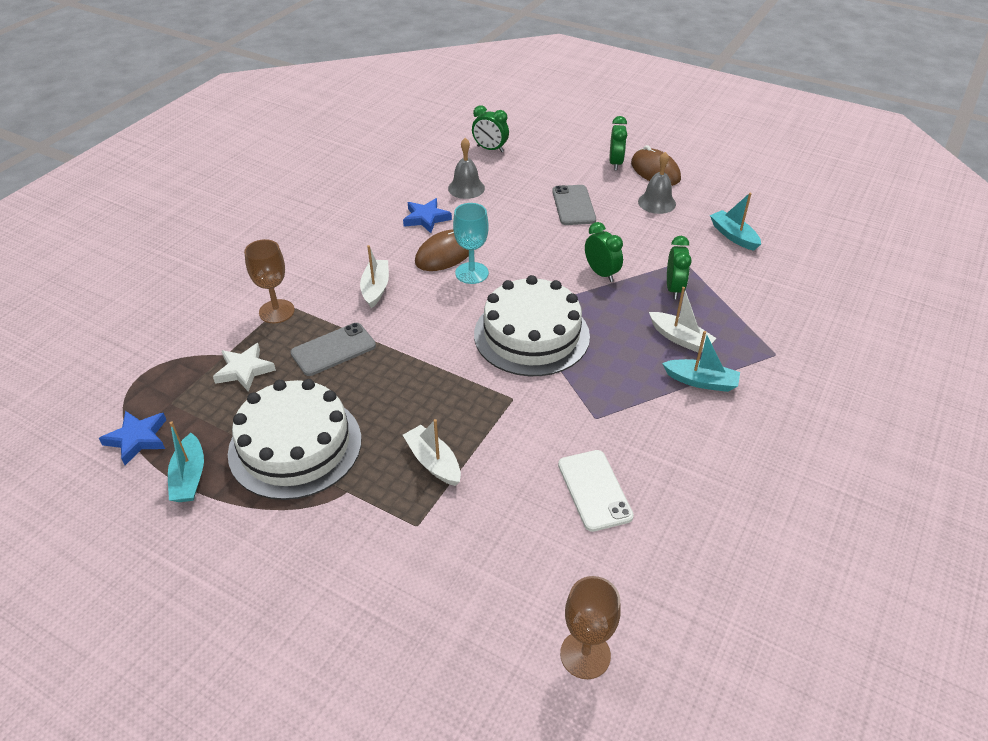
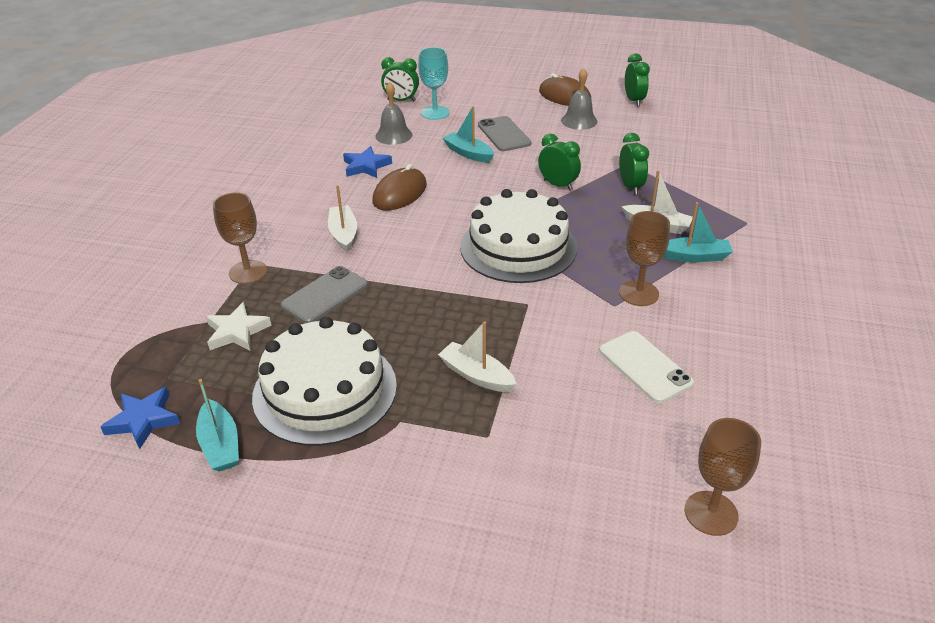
camera: 15 degrees left, 5 degrees down
turquoise goblet [453,203,489,284] -> turquoise goblet moved to [418,47,449,120]
green clock [609,116,627,170] -> green clock moved to [625,53,650,106]
turquoise boat [710,193,761,251] -> turquoise boat moved to [443,106,494,163]
none -> brown goblet [619,211,670,306]

